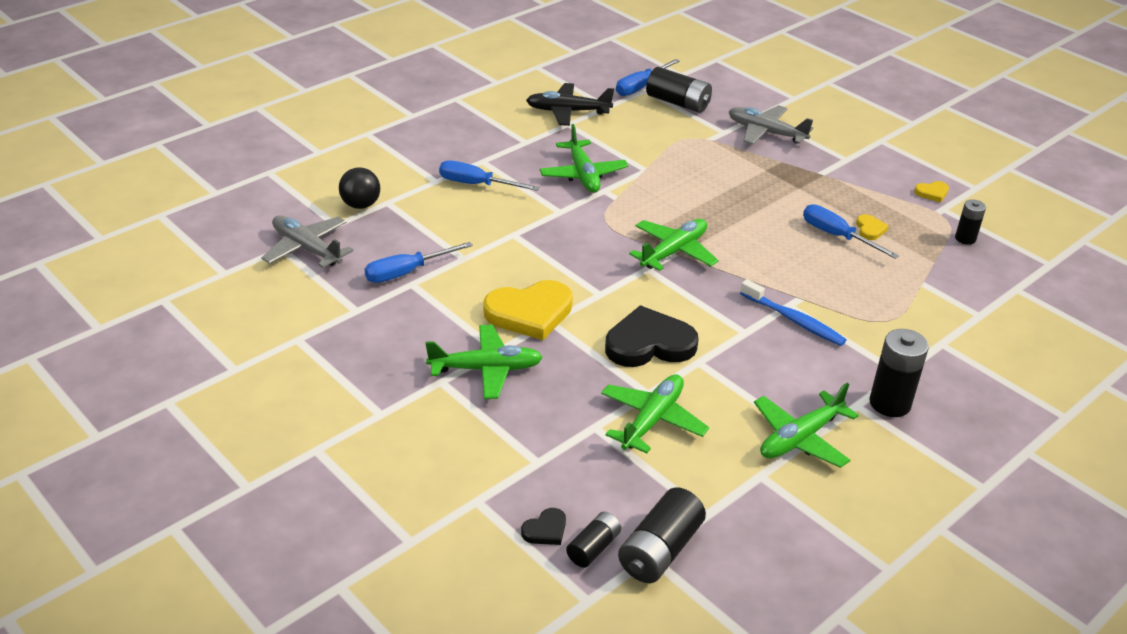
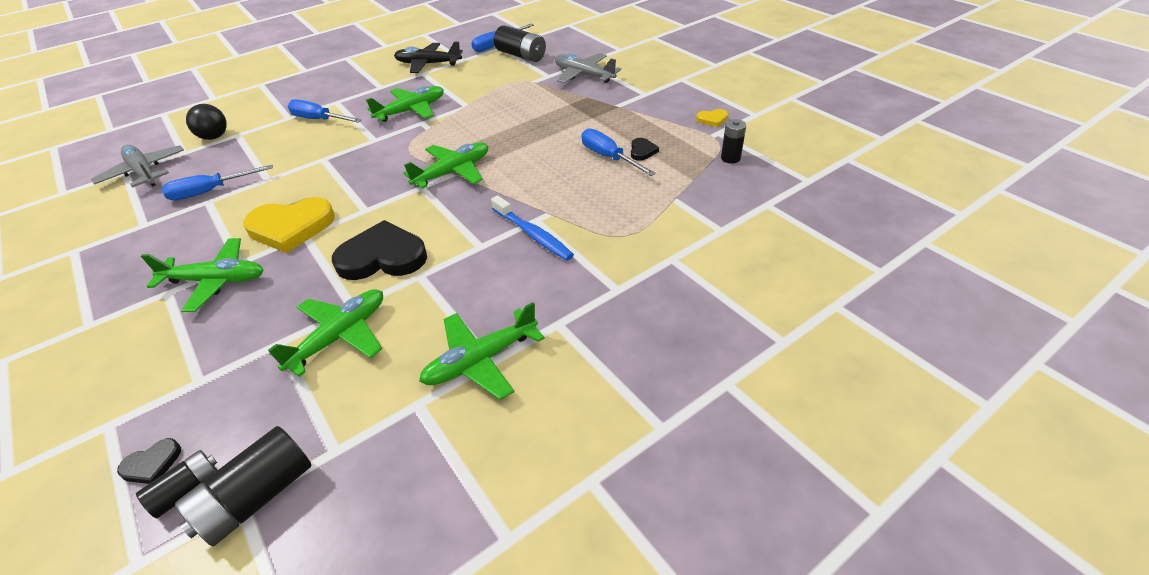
camera: 10 degrees right, 5 degrees up
green plane [540,124,628,193] -> green plane turned 120 degrees counterclockwise [366,86,444,122]
yellow heart [856,214,889,240] -> black heart [631,138,659,161]
black battery [869,329,929,417] -> none

